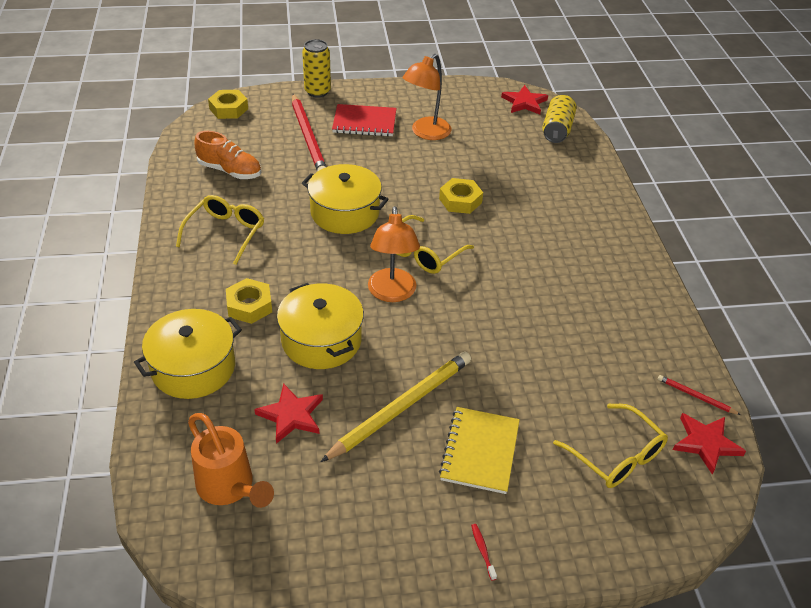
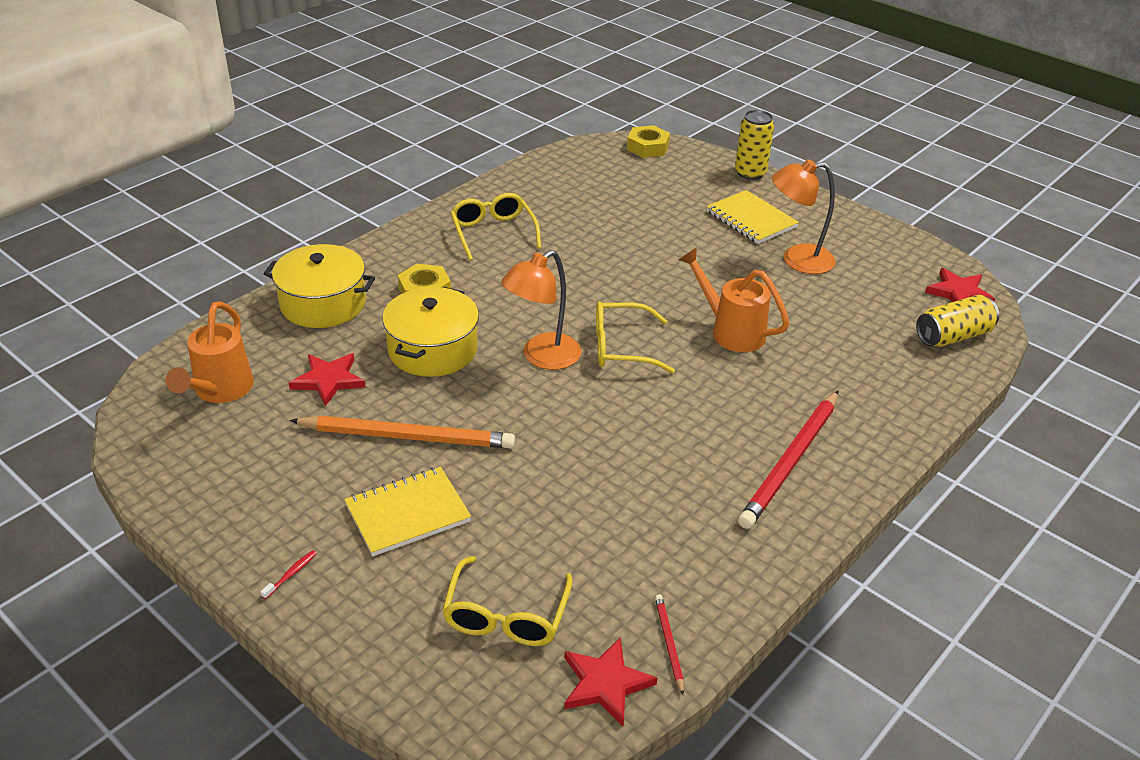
camera: 50 degrees right, 5 degrees down
yellow glasses [176,195,264,265] -> yellow glasses turned 90 degrees counterclockwise [450,193,541,260]
orange shoe [194,131,261,179] -> none
red pencil [292,94,326,172] -> red pencil moved to [738,391,838,529]
yellow pot [302,164,388,234] -> none
yellow pencil [321,352,471,462] -> orange pencil [290,416,515,449]
red notebook [332,104,396,137] -> yellow notebook [706,190,799,244]
yellow nut [439,178,483,214] -> orange watering can [678,247,789,352]

